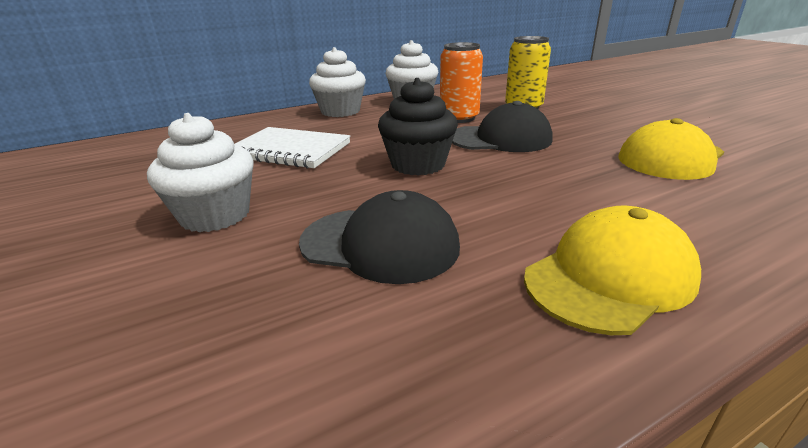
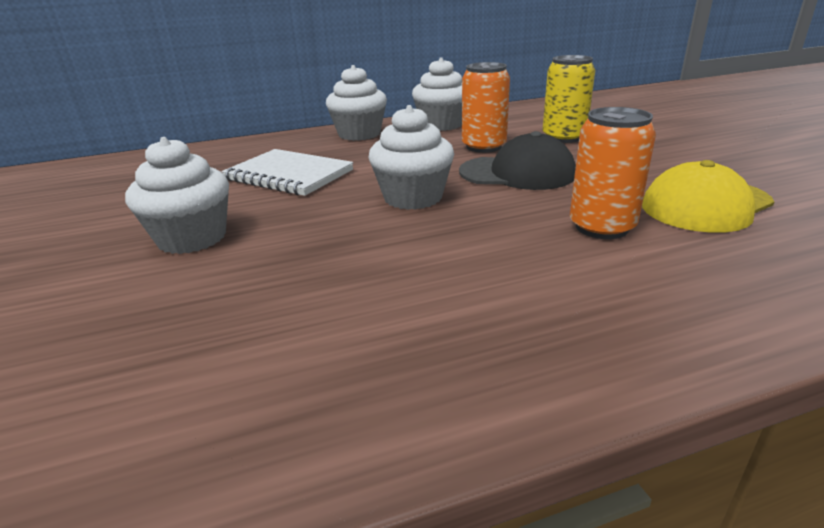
camera: 10 degrees right, 0 degrees up
black cap [299,190,460,284] -> none
black cupcake [378,78,458,176] -> white cupcake [368,105,454,210]
yellow cap [524,206,701,335] -> none
none -> orange can [570,107,656,239]

